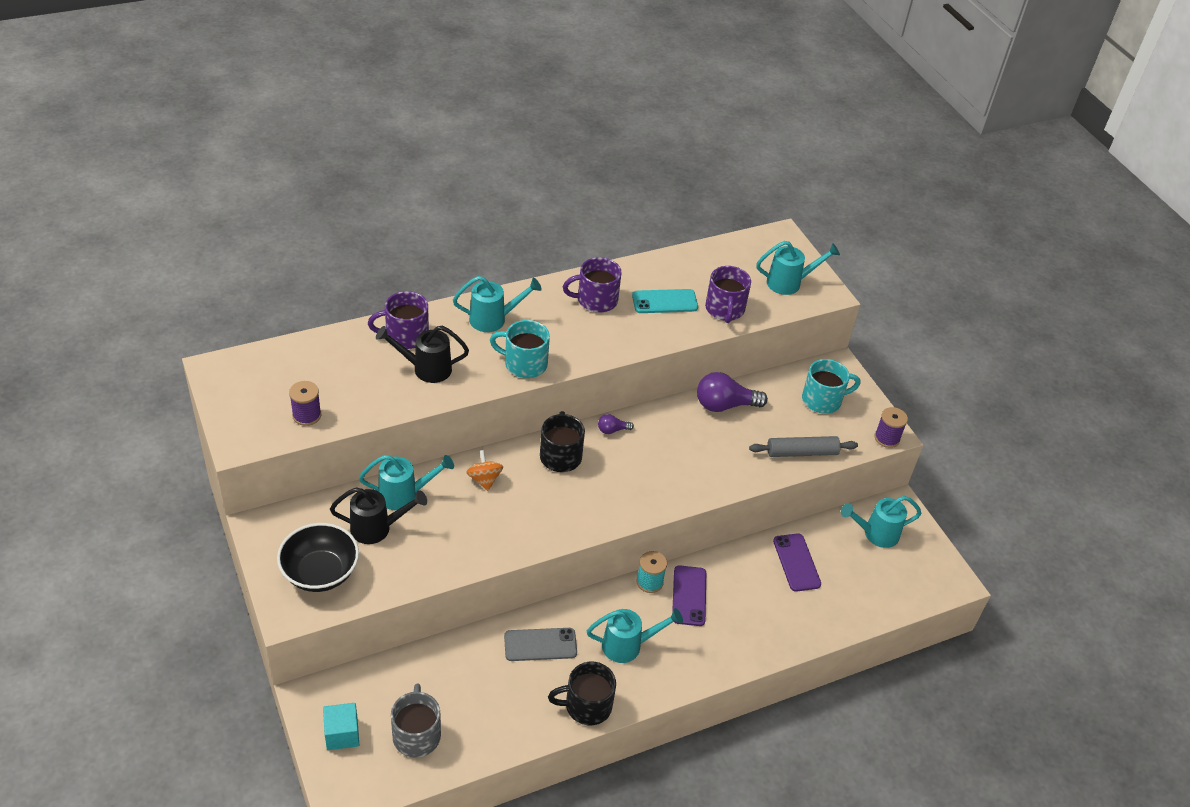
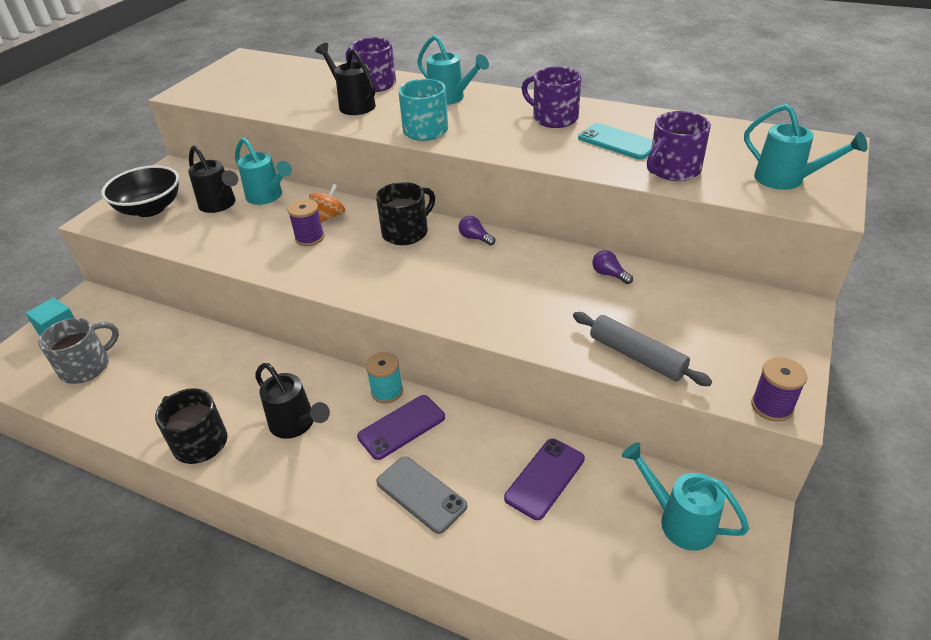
camera: 55 degrees right, 5 degrees down
purple spool [289,381,322,426] -> purple spool moved to [288,199,324,246]
grey phone [504,628,577,661] -> grey phone moved to [376,456,467,534]
turquoise watering can [587,608,683,663] -> black watering can [255,363,330,439]
purple light bulb [697,372,768,412] -> purple light bulb [592,250,633,284], size x0.49
turquoise mug [802,359,860,414] -> none

